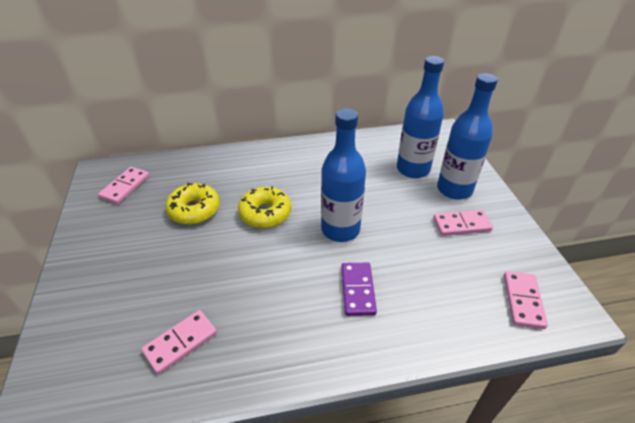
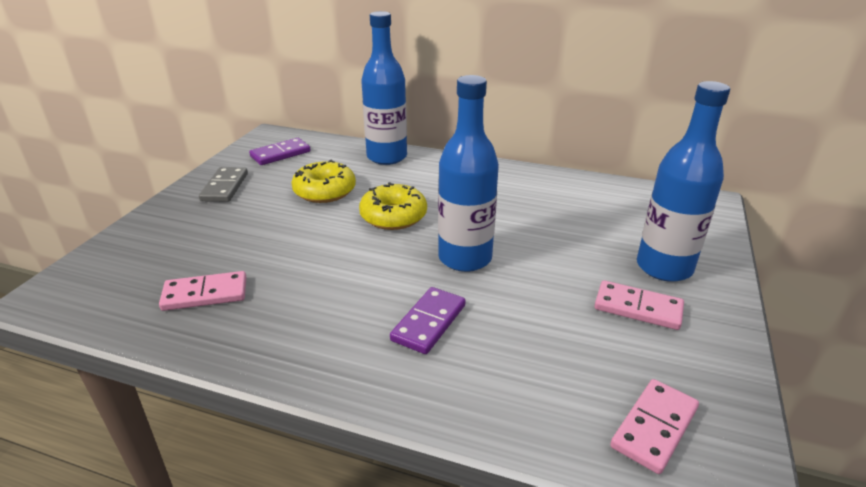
camera: 30 degrees right, 10 degrees down
pink domino [98,167,150,204] -> purple domino [249,138,310,165]
blue bottle [397,56,444,178] -> blue bottle moved to [361,11,407,165]
none -> grey domino [199,167,248,202]

